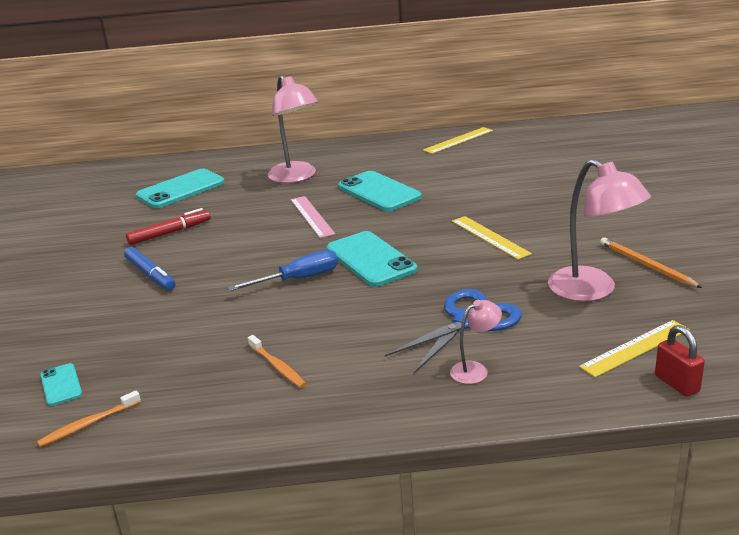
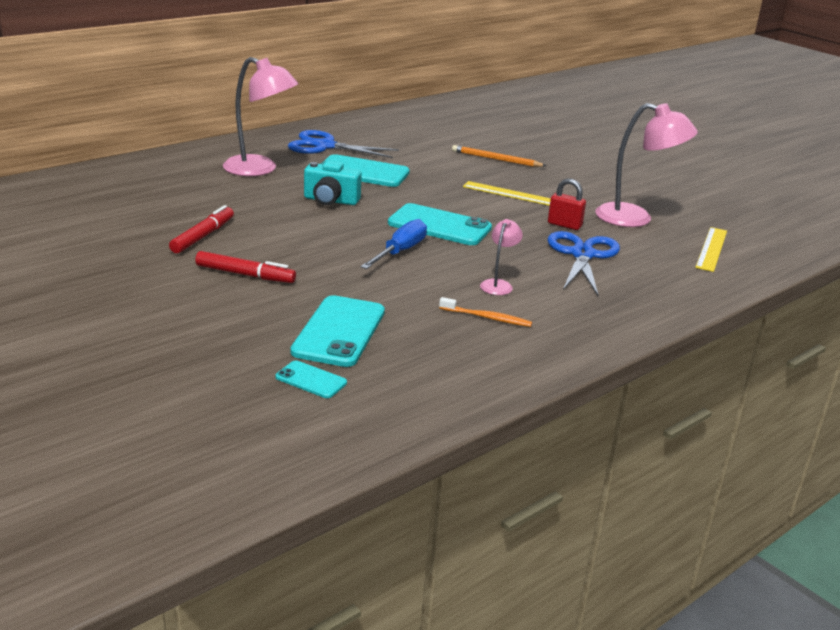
camera: 40 degrees left, 0 degrees up
orange toothbrush [37,390,141,447] -> none
blue marker [124,247,176,290] -> red marker [195,251,296,283]
turquoise phone [136,169,225,208] -> turquoise phone moved to [290,295,385,367]
pink ruler [291,196,335,238] -> turquoise camera [304,160,362,205]
yellow ruler [423,127,493,154] -> none
pink lamp [450,300,502,384] -> pink lamp moved to [480,219,523,295]
orange pencil [600,237,702,288] -> orange pencil moved to [452,145,546,167]
red padlock [655,325,705,397] -> red padlock moved to [548,178,586,230]
none -> blue scissors [288,130,399,158]

